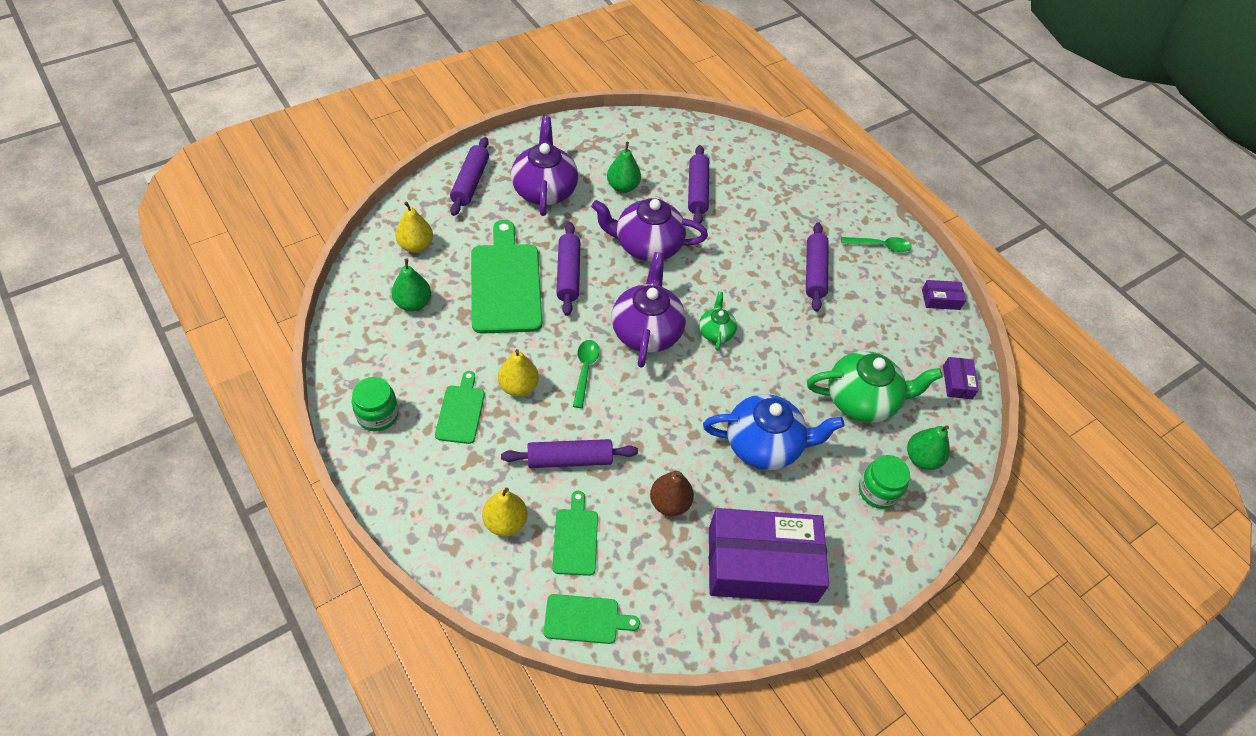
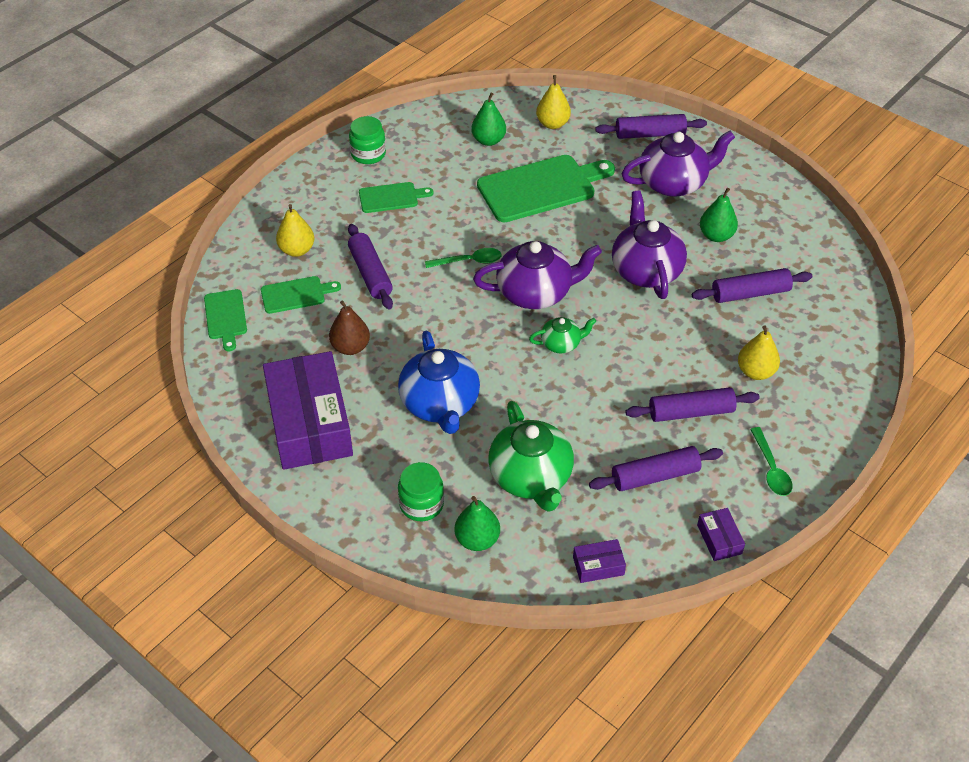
camera: 80 degrees right, 5 degrees down
yellow pear [498,349,539,397] -> yellow pear moved to [738,326,780,380]
purple rolling pin [556,222,580,316] -> purple rolling pin moved to [589,446,723,491]

